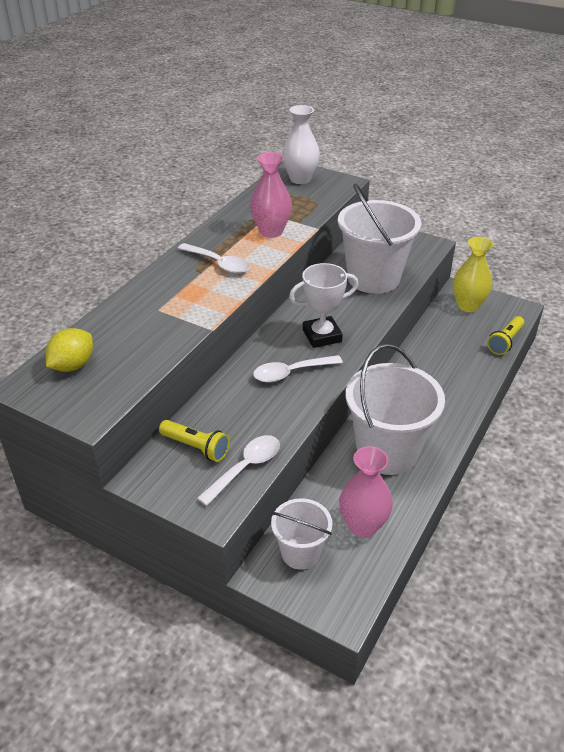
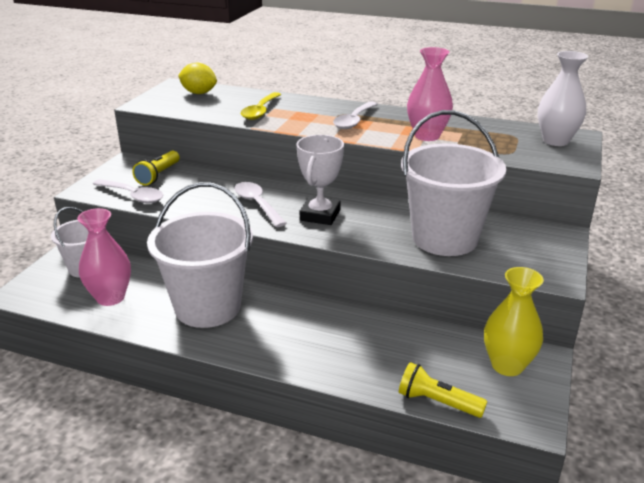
camera: 80 degrees right, 10 degrees down
white trophy [289,263,359,348] -> white trophy turned 45 degrees clockwise [297,135,344,225]
none -> yellow spoon [241,92,281,120]

